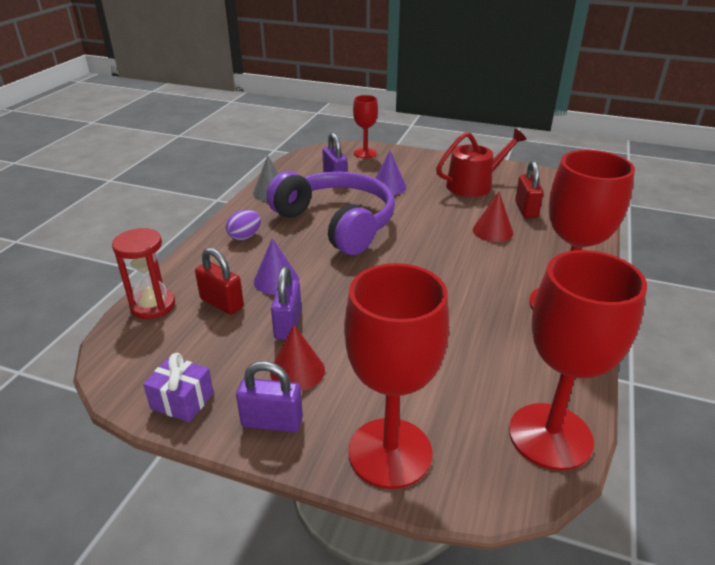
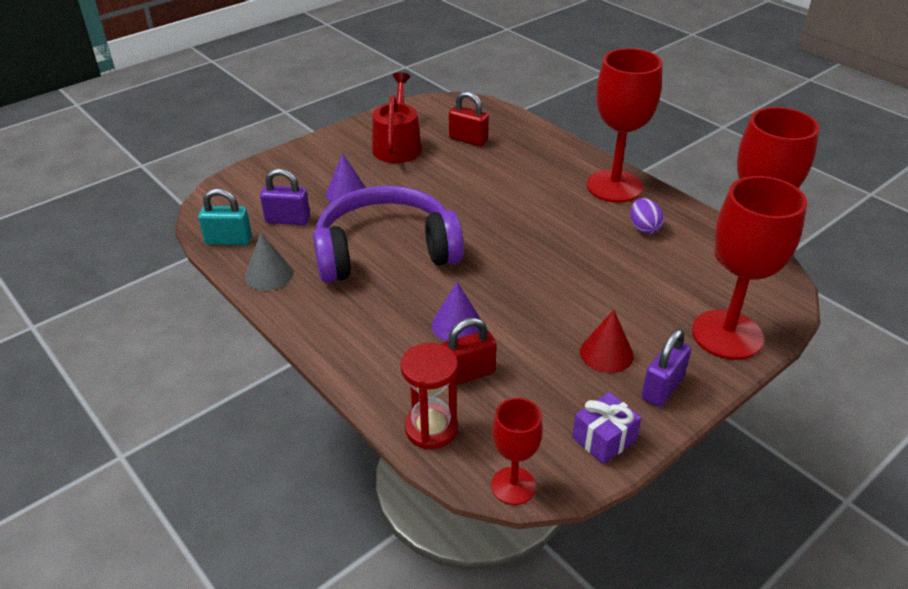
camera: 60 degrees left, 5 degrees up
purple egg [226,210,261,240] -> purple egg moved to [630,198,664,234]
purple padlock [271,266,302,340] -> none
red goblet [353,95,378,158] -> red goblet moved to [491,398,543,505]
red cone [473,192,513,242] -> none
none -> turquoise padlock [198,188,252,245]

